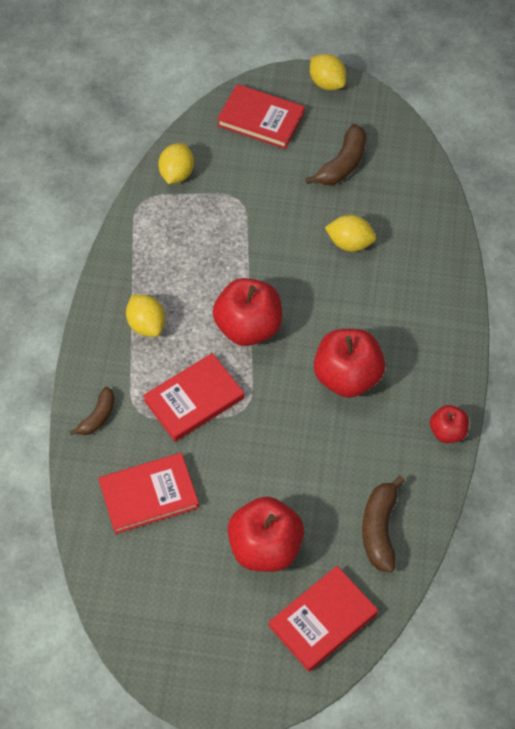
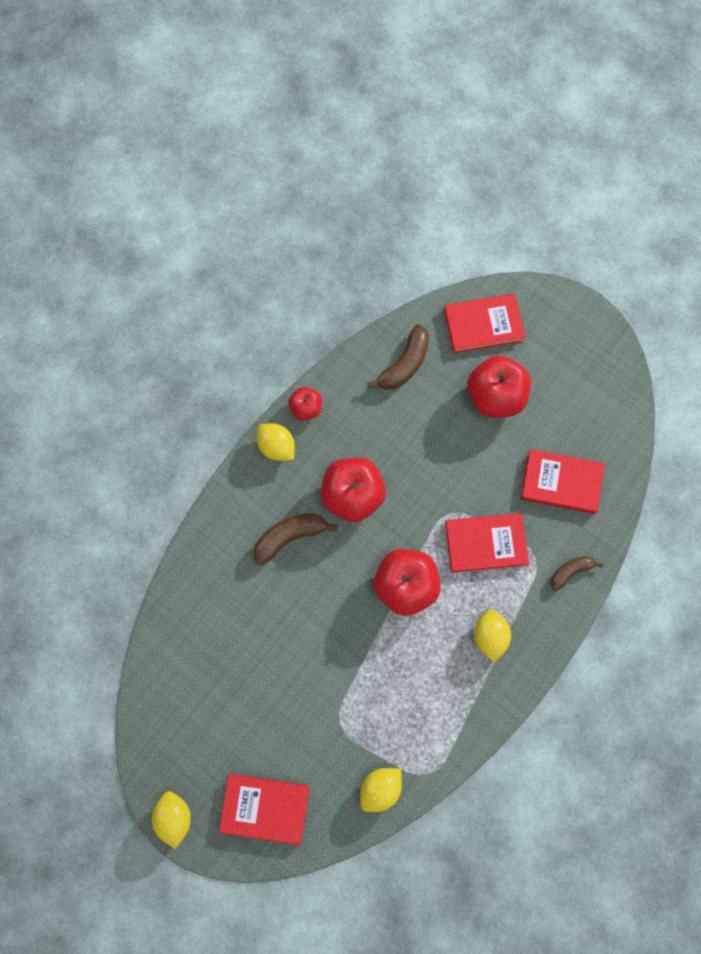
camera: 150 degrees left, 15 degrees up
red book [217,84,305,149] -> red book turned 45 degrees counterclockwise [219,774,310,845]
brown banana [305,124,366,185] -> brown banana moved to [253,513,338,565]
yellow lemon [325,215,376,252] -> yellow lemon moved to [257,423,295,461]

